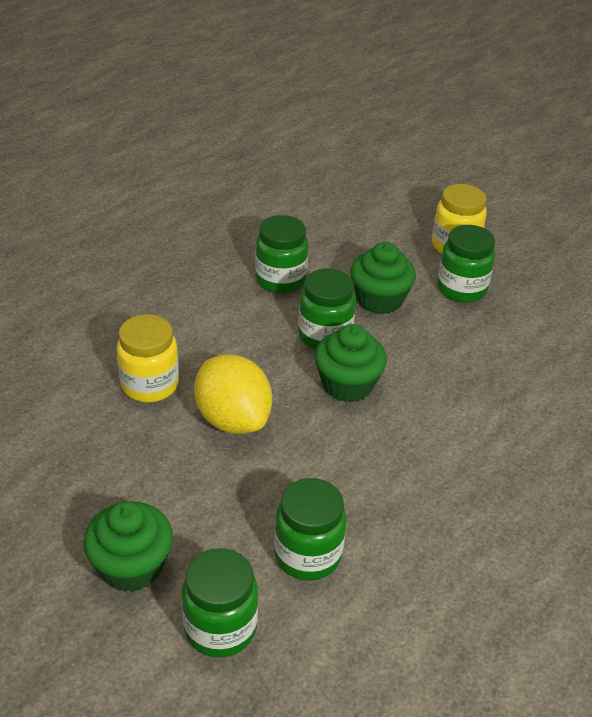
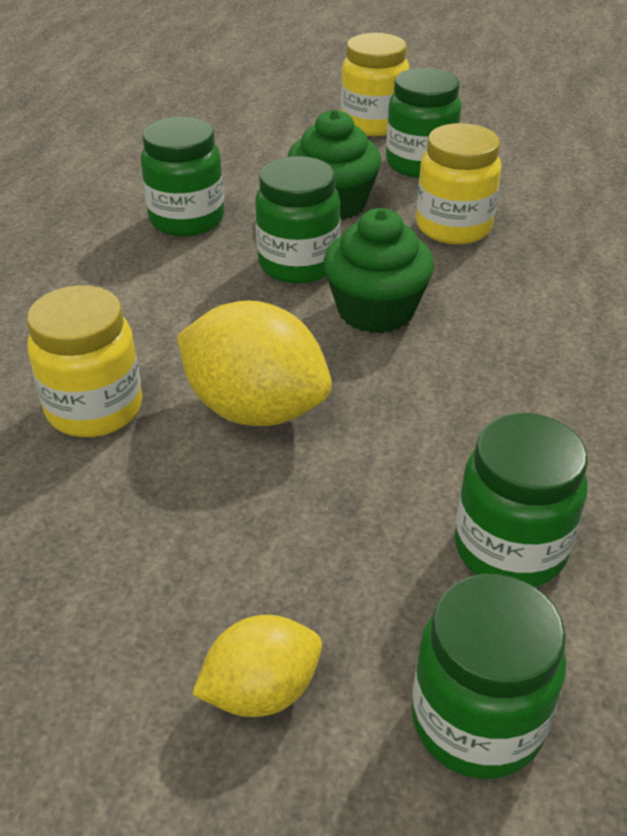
camera: 25 degrees left, 0 degrees up
green cupcake [83,501,173,592] -> yellow lemon [192,615,322,717]
none -> yellow jar [416,123,501,244]

